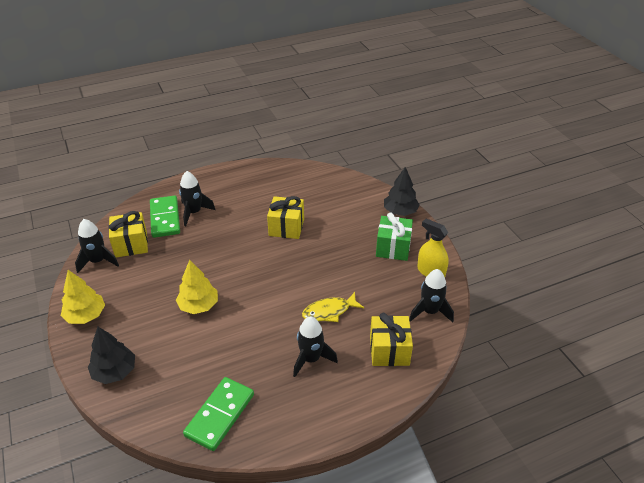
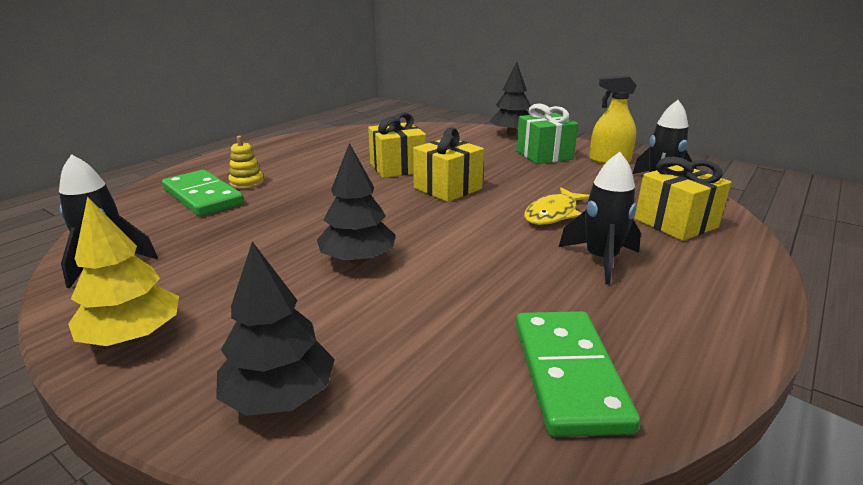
camera: 30 degrees left, 15 degrees down
yellow gift [109,211,148,257] -> yellow gift moved to [413,127,484,202]
yellow tree [176,260,218,314] -> black tree [317,143,395,264]
black rocket [179,171,215,226] -> yellow stacking toy [229,136,264,189]

